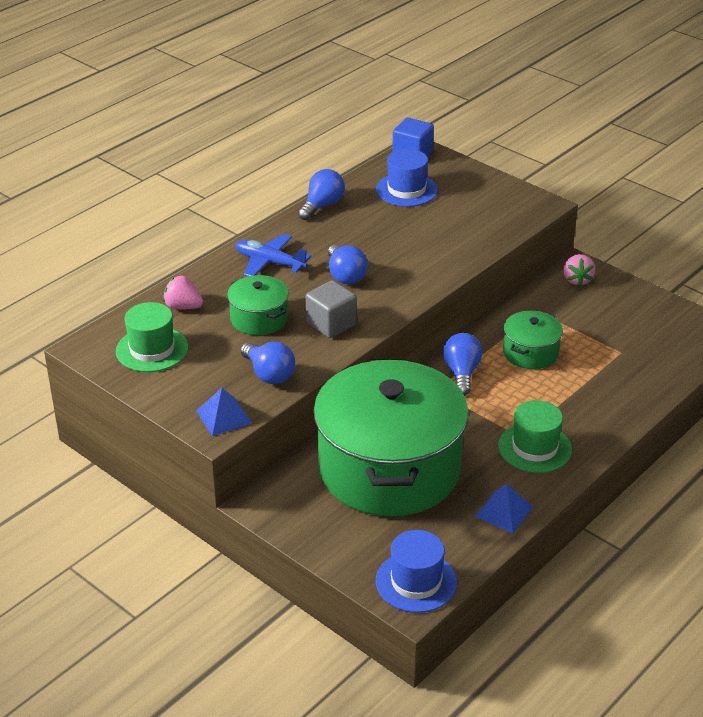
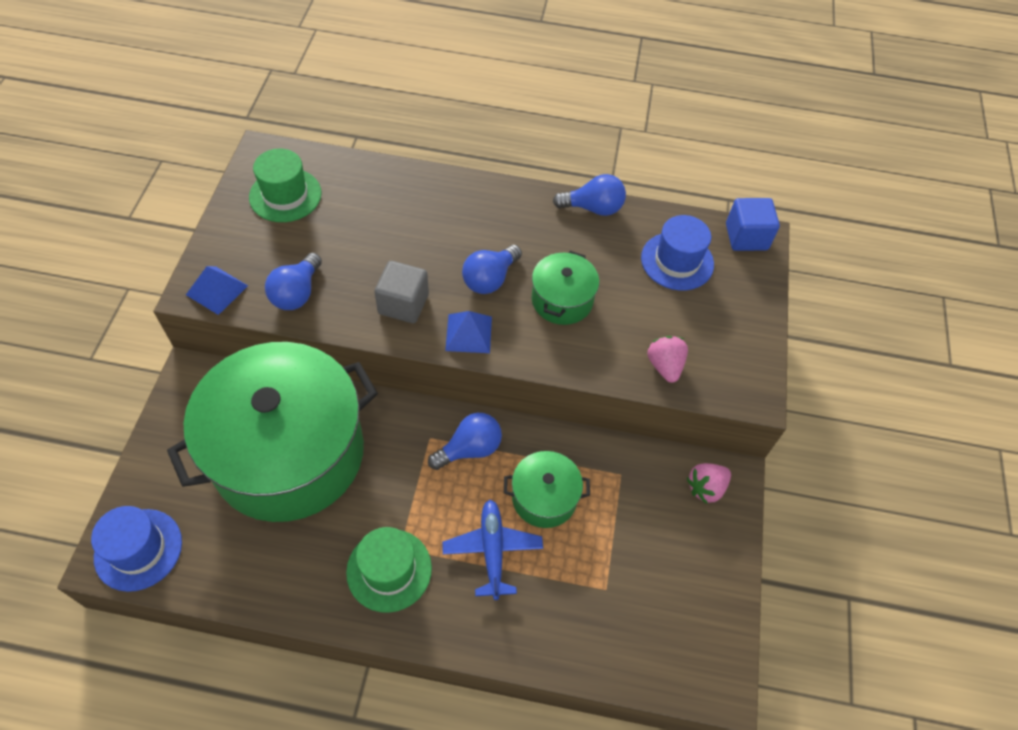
camera: 55 degrees right, 20 degrees up
pink strawberry [163,275,203,309] -> pink strawberry moved to [647,336,688,383]
green pot [227,275,289,335] -> green pot moved to [531,251,599,325]
blue plane [235,234,311,276] -> blue plane moved to [442,500,543,600]
blue pyramid [474,484,533,533] -> blue pyramid moved to [445,311,492,353]

